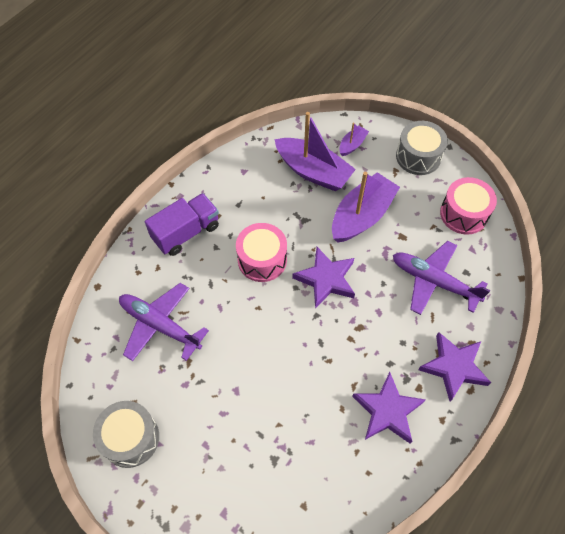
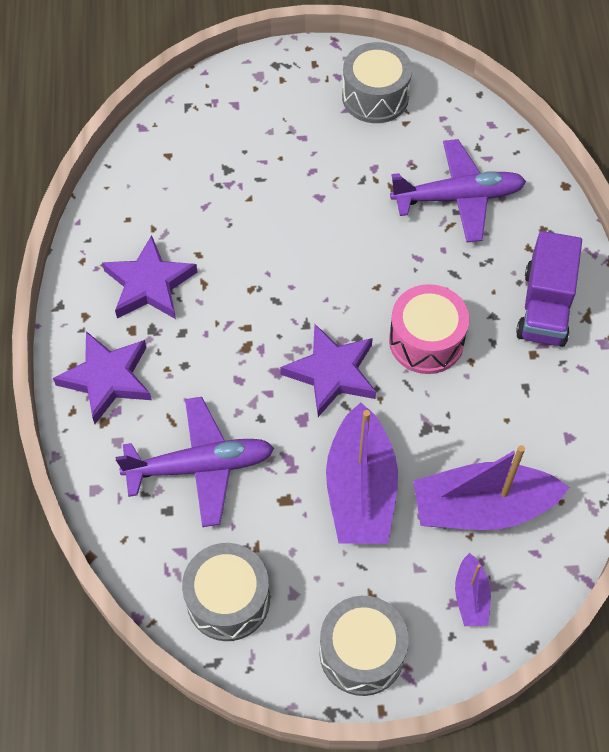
camera: 140 degrees right, 0 degrees up
pink drum [440,177,497,235] -> grey drum [182,543,270,641]

